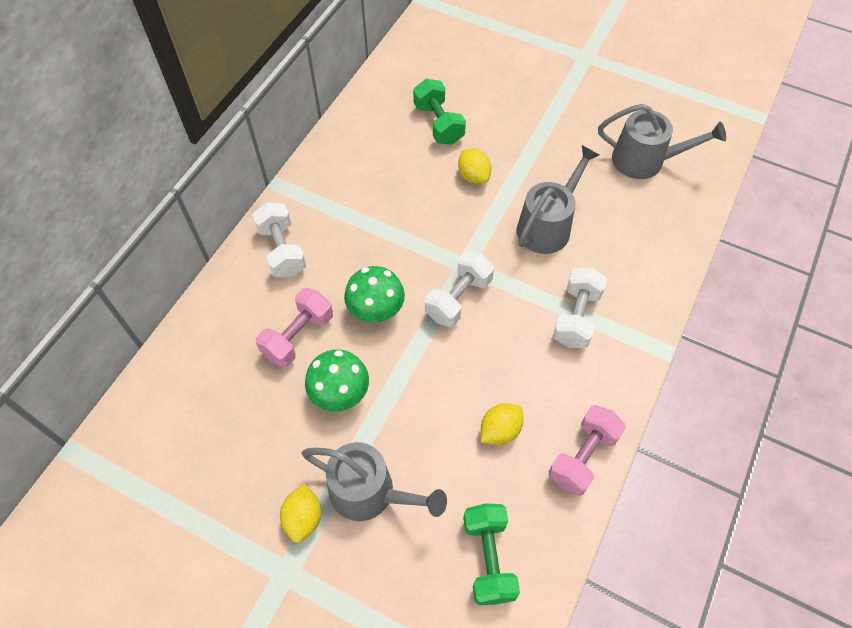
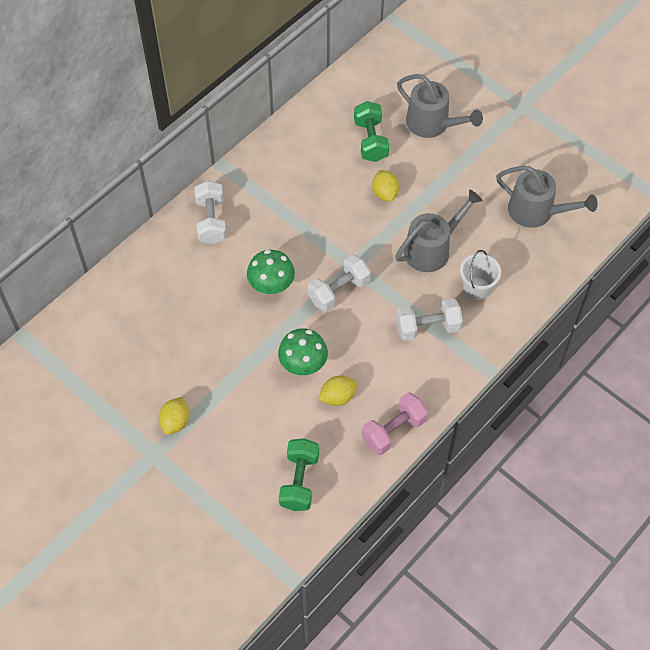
camera: 15 degrees right, 0 degrees up
pink dumbbell [256,288,333,367] -> none
grey watering can [302,442,447,521] -> grey watering can moved to [397,74,483,138]
green mushroom [305,349,369,412] -> green mushroom moved to [278,328,328,375]
white dumbbell [553,268,607,348] -> white dumbbell turned 45 degrees clockwise [396,298,463,341]
none -> white bucket [460,250,501,300]

